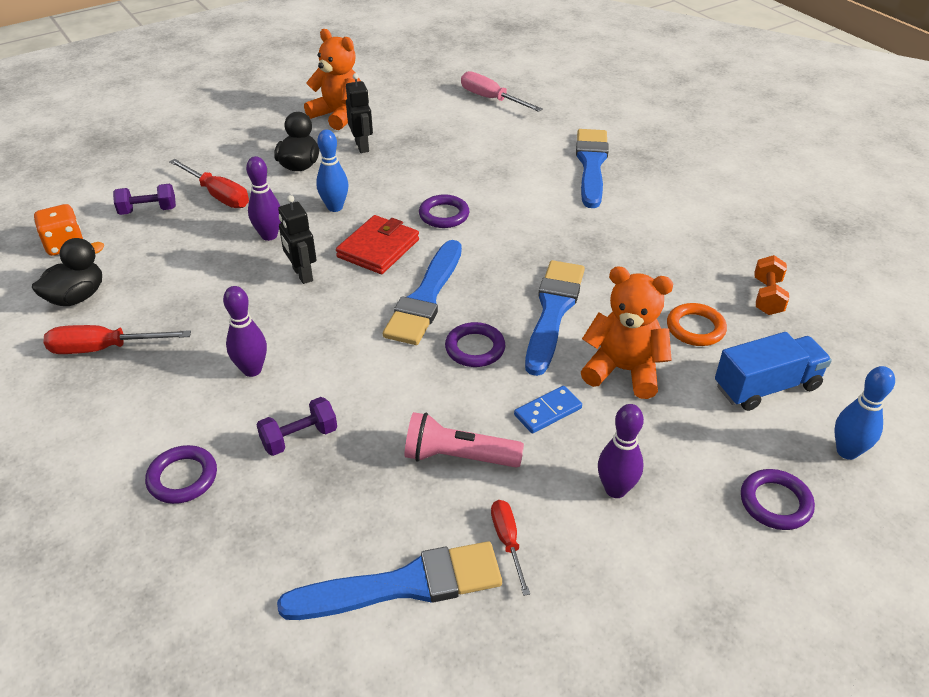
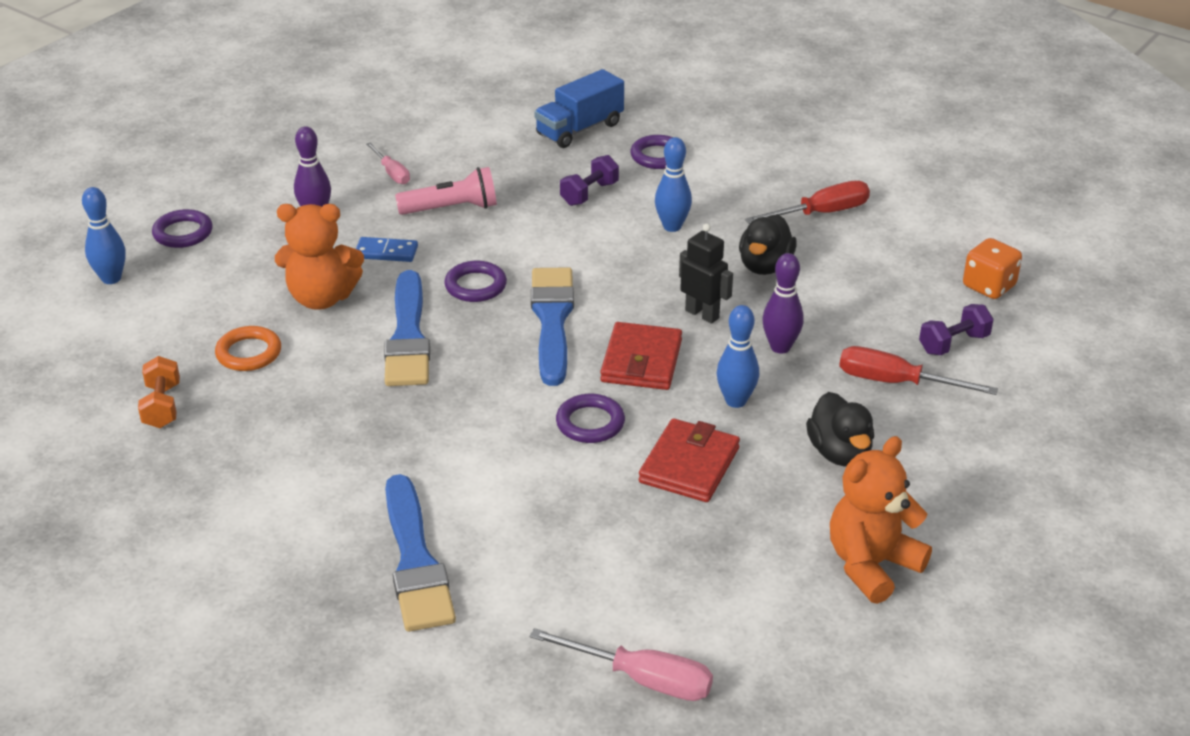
camera: 160 degrees right, 5 degrees down
black duck [32,238,104,306] -> black duck moved to [739,214,797,275]
purple bowling pin [223,286,267,377] -> blue bowling pin [655,137,692,232]
blue brush [277,541,502,620] -> none
orange teddy bear [304,29,361,130] -> orange teddy bear turned 120 degrees clockwise [830,436,932,604]
black robot [346,73,373,153] -> none
red screwdriver [491,500,530,596] -> pink screwdriver [366,143,410,184]
blue domino [514,386,582,434] -> blue domino turned 60 degrees clockwise [356,237,418,262]
blue truck [715,332,832,411] -> blue truck moved to [534,69,624,148]
none -> red wallet [639,418,740,502]

